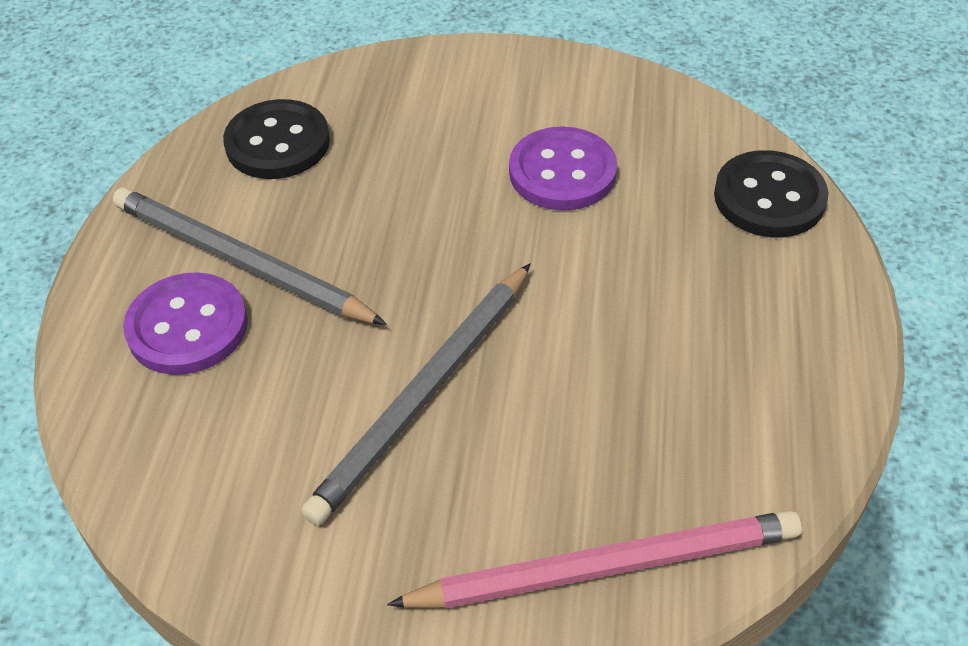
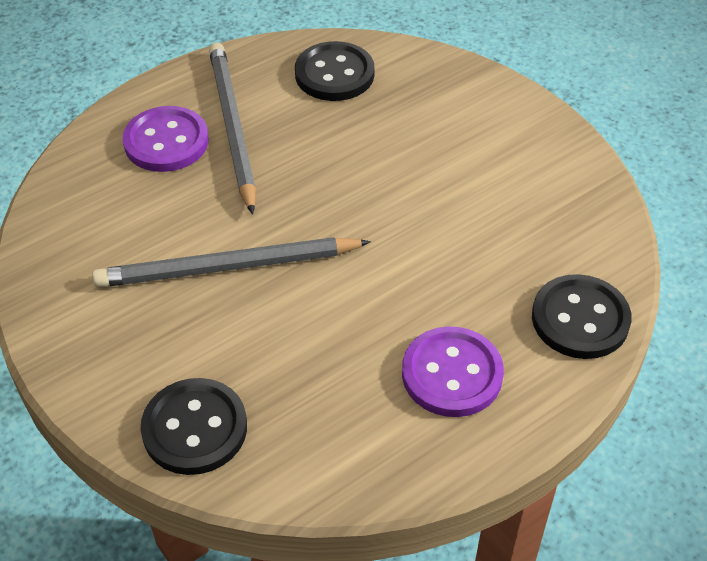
camera: 45 degrees right, 0 degrees up
pink pencil [387,510,802,609] -> black button [140,378,247,475]
purple button [509,126,617,211] -> purple button moved to [402,326,504,417]

